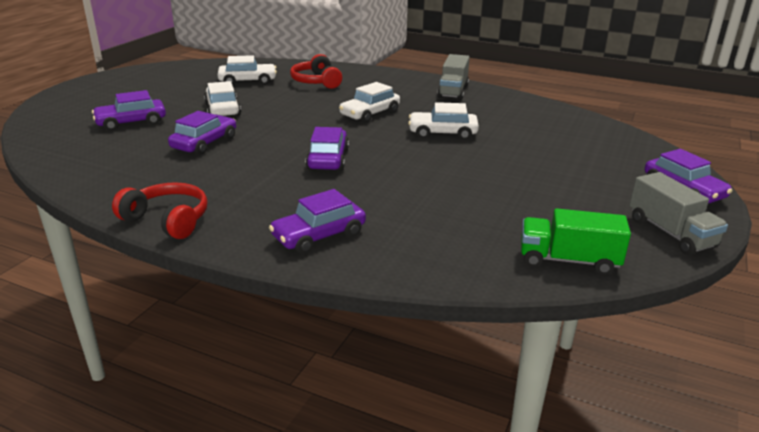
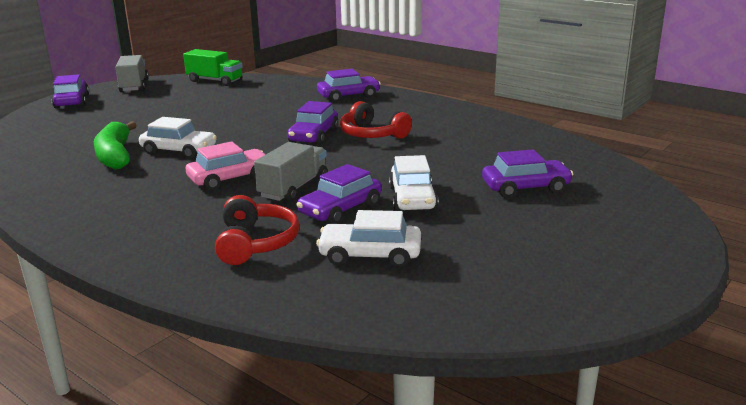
camera: 165 degrees left, 5 degrees down
red headphones [112,182,207,239] -> red headphones moved to [340,101,412,139]
purple car [168,111,236,155] -> purple car moved to [297,164,382,224]
white car [339,82,400,123] -> pink car [186,141,266,190]
grey truck [437,54,470,100] -> grey truck moved to [254,142,328,202]
none -> green banana [94,121,137,170]

